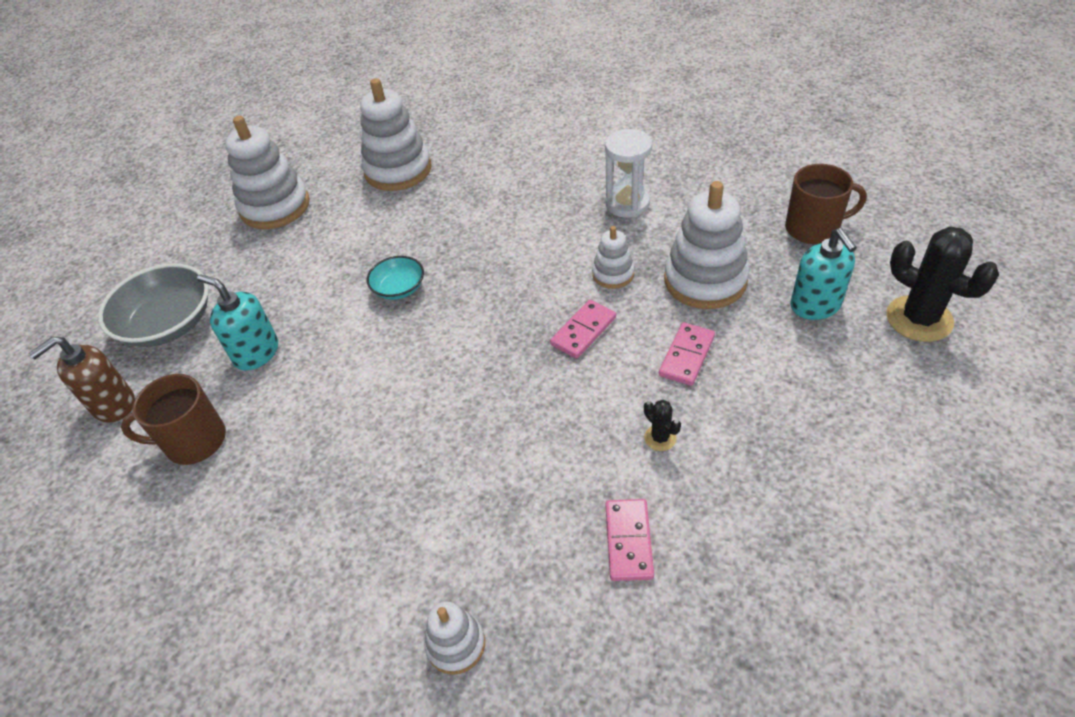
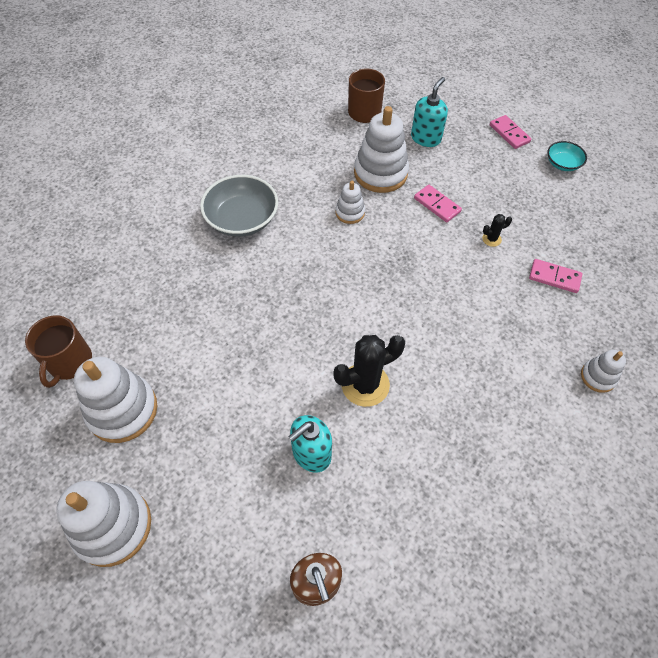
camera: 75 degrees left, 10 degrees up
grey bowl [98,263,209,347] -> grey bowl moved to [200,175,278,237]
brown mug [121,374,226,465] -> brown mug moved to [25,315,92,388]
white stacking toy [360,78,432,191] -> white stacking toy moved to [56,481,151,567]
turquoise bowl [367,256,424,300] -> turquoise bowl moved to [547,141,587,171]
pink domino [550,300,616,359] -> pink domino moved to [490,115,531,149]
white hourglass [605,129,652,218] -> none
turquoise soap dispenser [790,228,857,320] -> turquoise soap dispenser turned 60 degrees counterclockwise [411,77,448,147]
black cactus [886,226,999,342] -> black cactus moved to [333,335,405,407]

